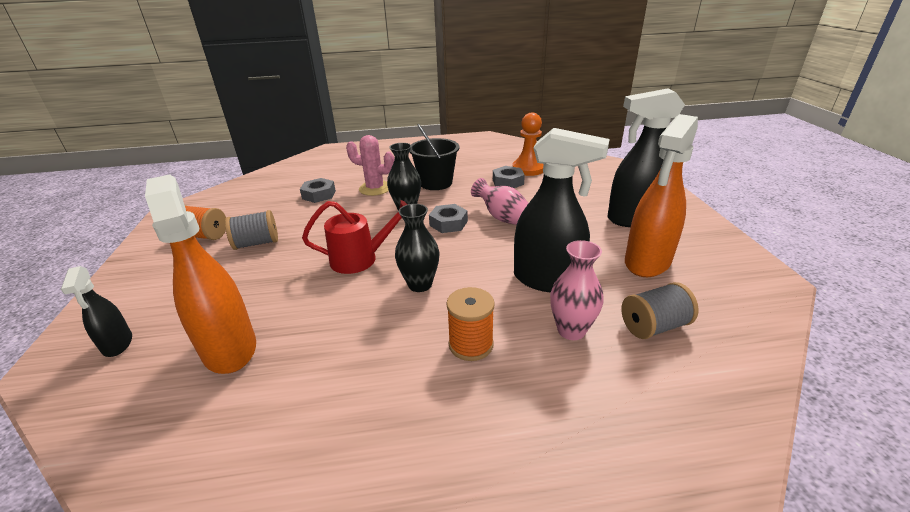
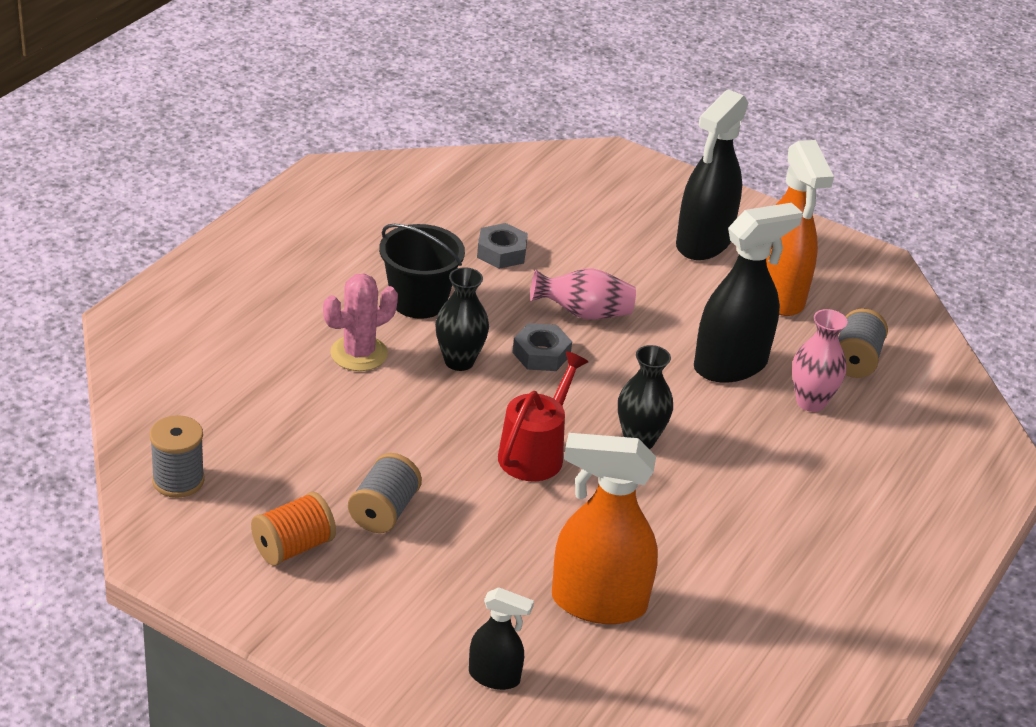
camera: 55 degrees left, 5 degrees up
grey nut [300,178,336,203] -> none
orange spool [446,287,495,361] -> none
orange pawn [512,113,543,176] -> none
none -> grey spool [150,415,205,498]

